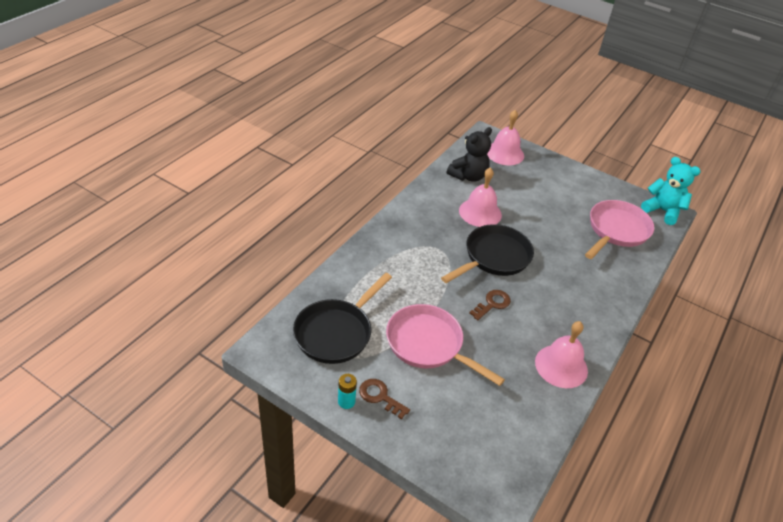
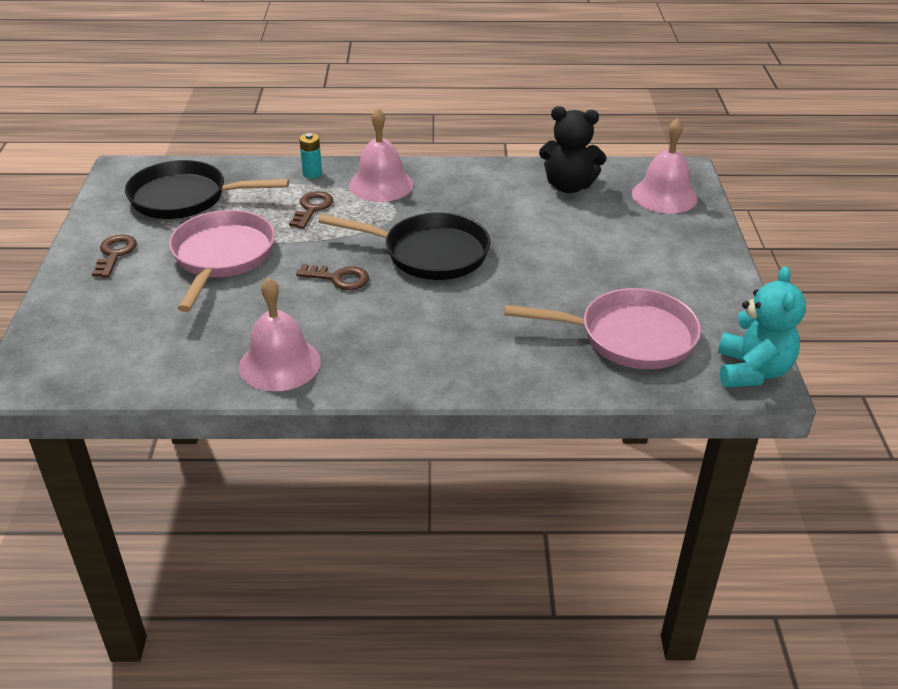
camera: 60 degrees right, 5 degrees down
turquoise battery [338,374,357,409] -> turquoise battery moved to [299,133,322,178]
pink bell [459,168,502,227] -> pink bell moved to [349,108,413,202]
none -> brown key [289,191,333,229]

